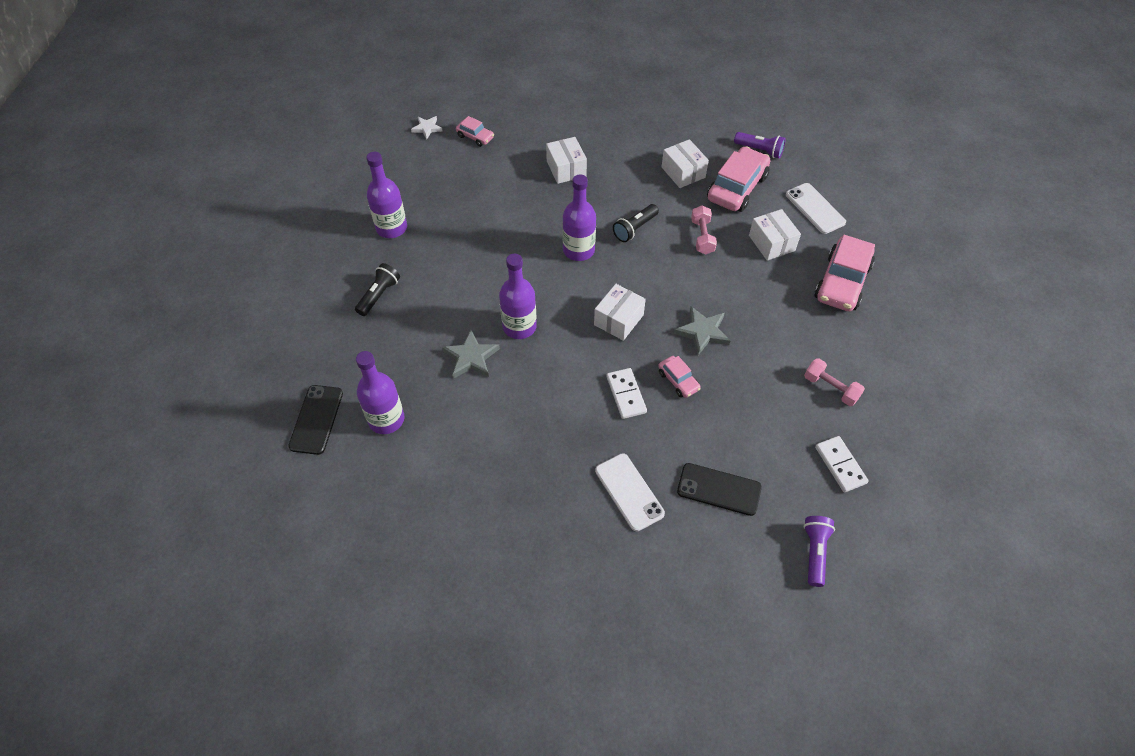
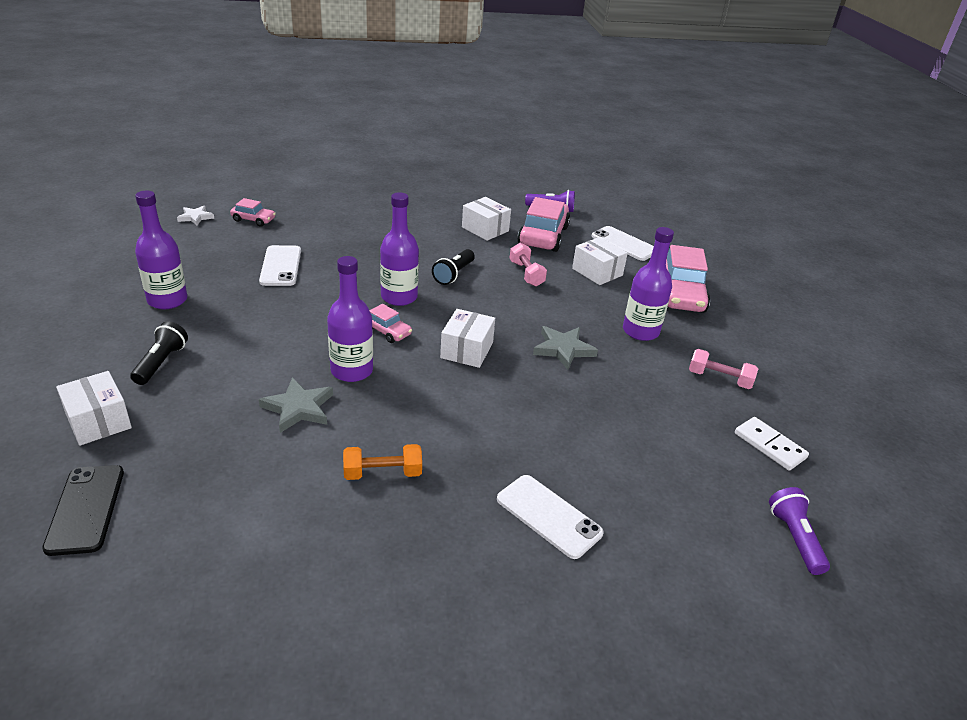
camera: 20 degrees left, 20 degrees down
purple bottle [356,351,404,434] -> purple bottle moved to [623,227,674,341]
white box [546,137,587,184] -> white box moved to [56,371,132,446]
white domino [607,368,647,419] -> none
pink car [658,356,701,398] -> pink car moved to [369,304,412,343]
black phone [677,463,762,516] -> none
none -> white phone [259,245,301,286]
none -> orange dumbbell [343,444,422,480]

